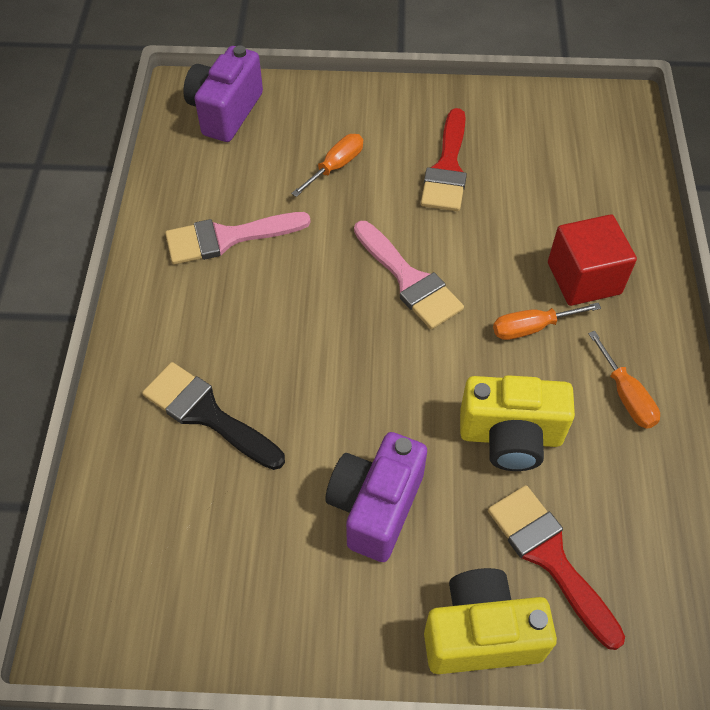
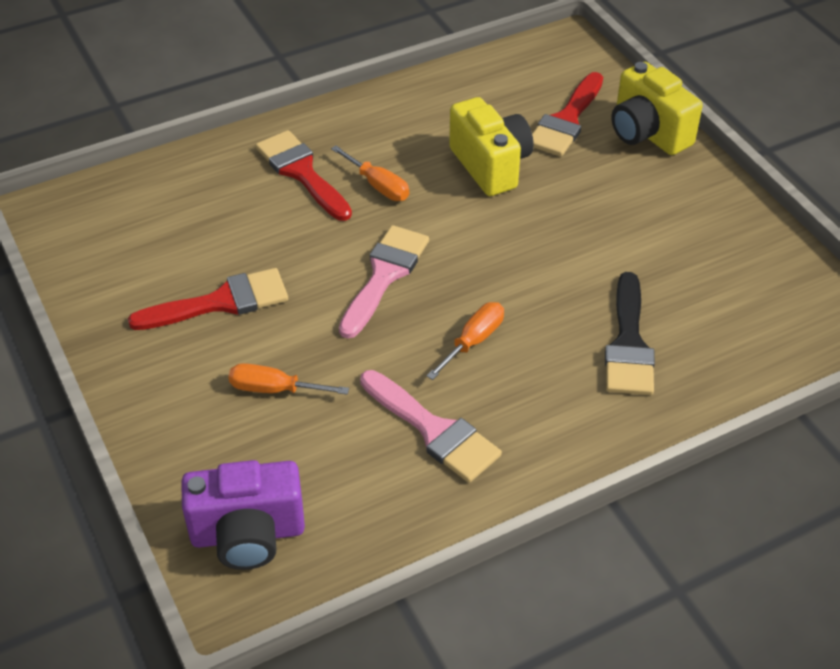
camera: 120 degrees left, 10 degrees down
purple camera [326,432,427,562] -> none
red cube [548,214,637,306] -> red brush [255,130,352,221]
orange screwdriver [588,331,660,429] -> orange screwdriver moved to [427,302,504,380]

